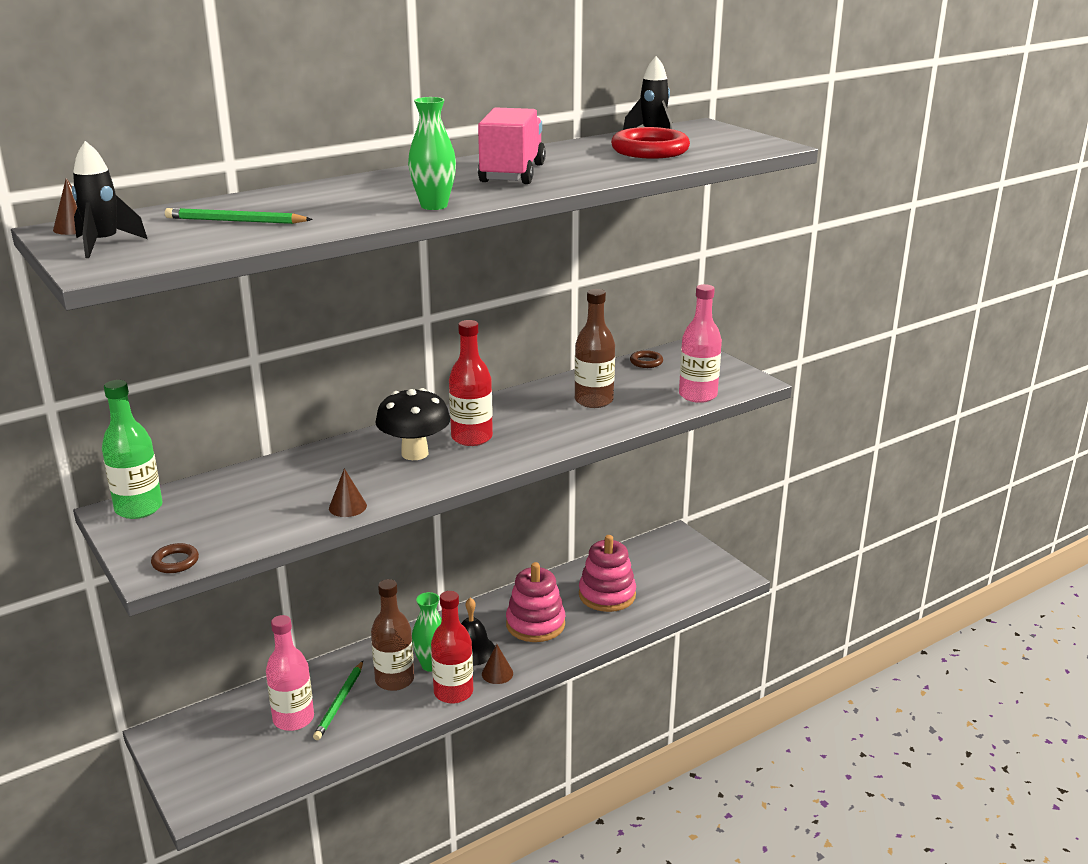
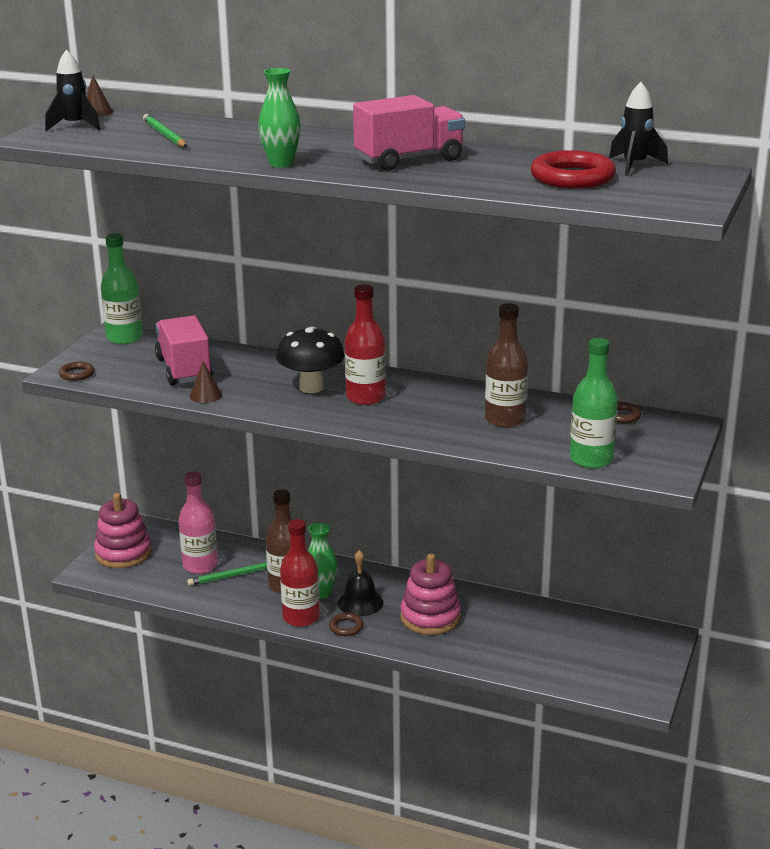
camera: 55 degrees right, 0 degrees up
brown cone [482,644,513,684] -> brown ring [329,613,363,636]
pink stacking toy [579,535,636,612] -> pink stacking toy moved to [94,493,152,568]
pink bottle [679,284,722,403] -> green bottle [570,338,618,468]
none -> pink truck [155,316,213,385]

